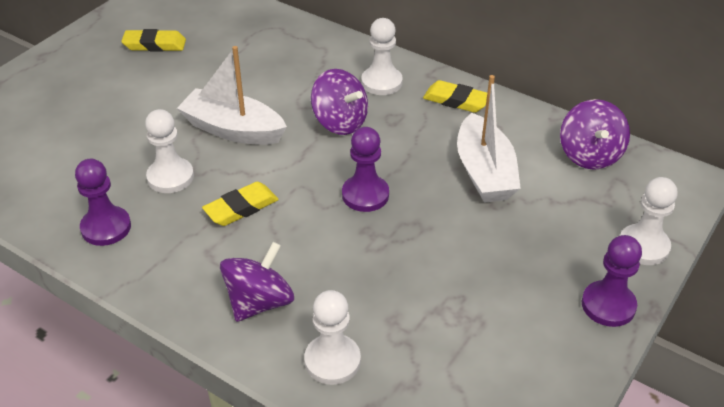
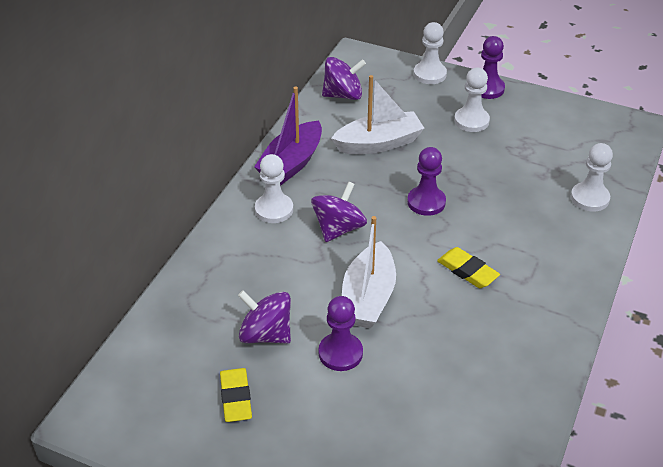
camera: 100 degrees left, 0 degrees up
purple pawn [75,159,131,246] -> purple pawn moved to [319,296,363,371]
white pawn [145,109,194,193] -> white pawn moved to [454,68,490,132]
purple spinning top [220,242,294,322] -> purple spinning top moved to [238,290,291,344]
yellow eraser [423,80,487,113] -> purple boat [254,87,322,186]

